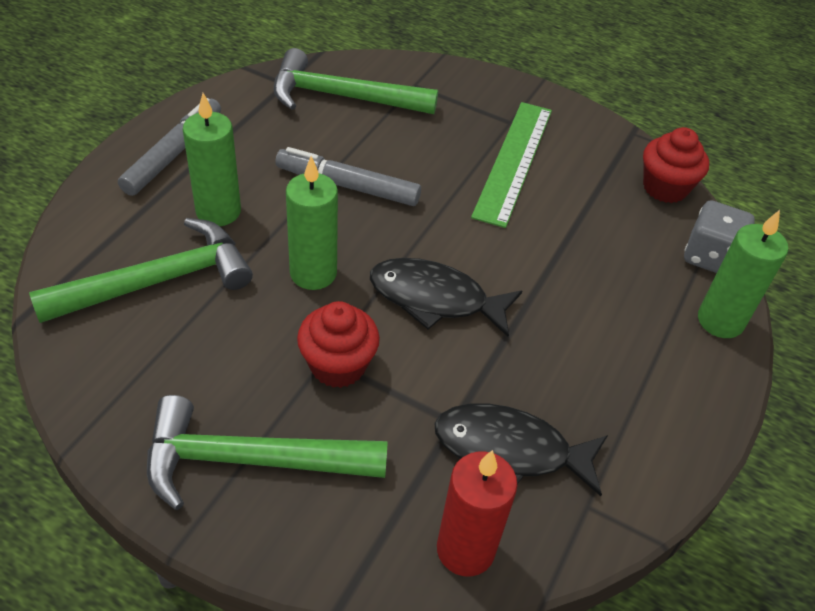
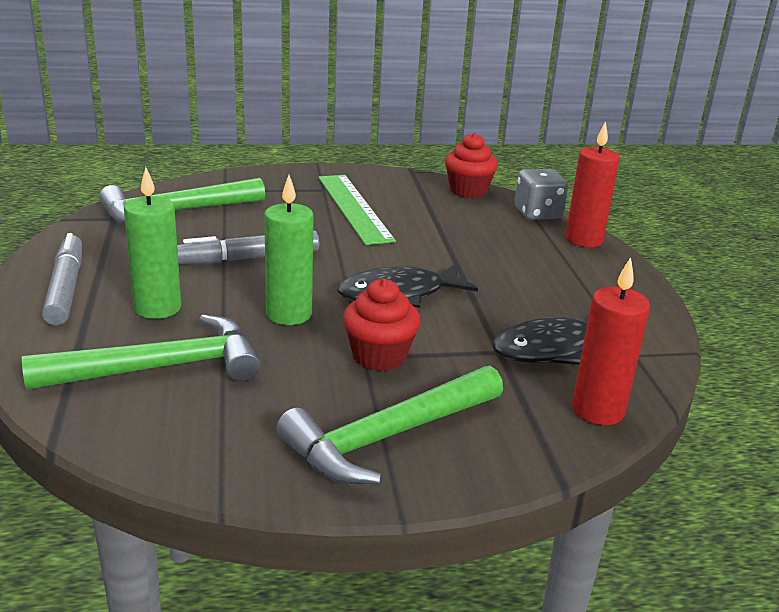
camera: 35 degrees left, 20 degrees down
green hammer [29,218,253,323] -> green hammer turned 45 degrees clockwise [22,314,260,390]
green candle [698,210,788,338] -> red candle [565,121,620,247]

